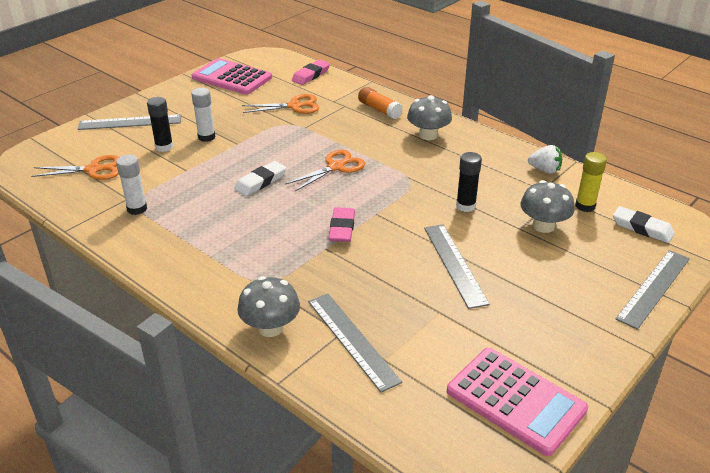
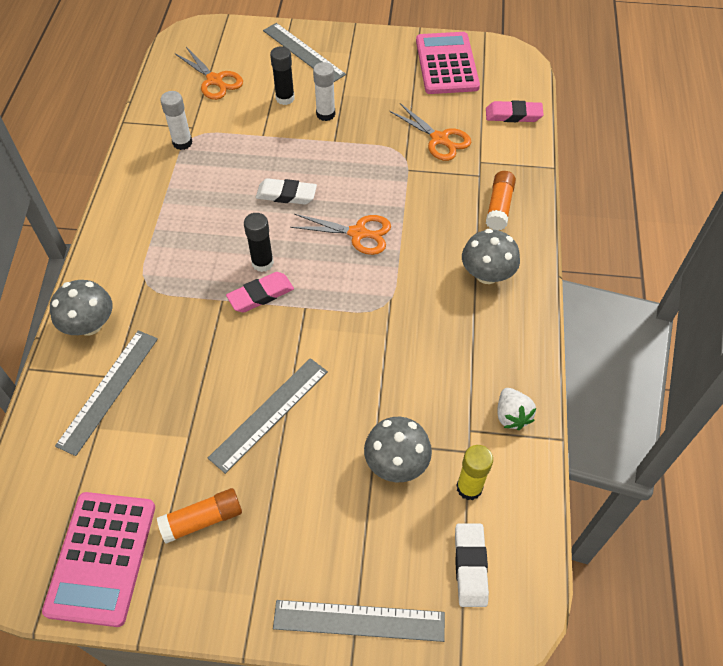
camera: 55 degrees right, 20 degrees up
black glue stick [456,152,482,212] -> black glue stick moved to [244,213,274,272]
none -> orange glue stick [157,488,242,544]

